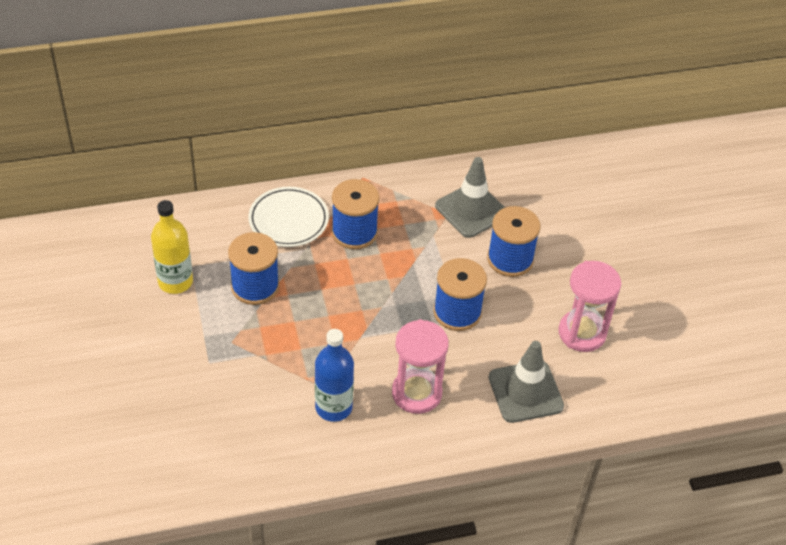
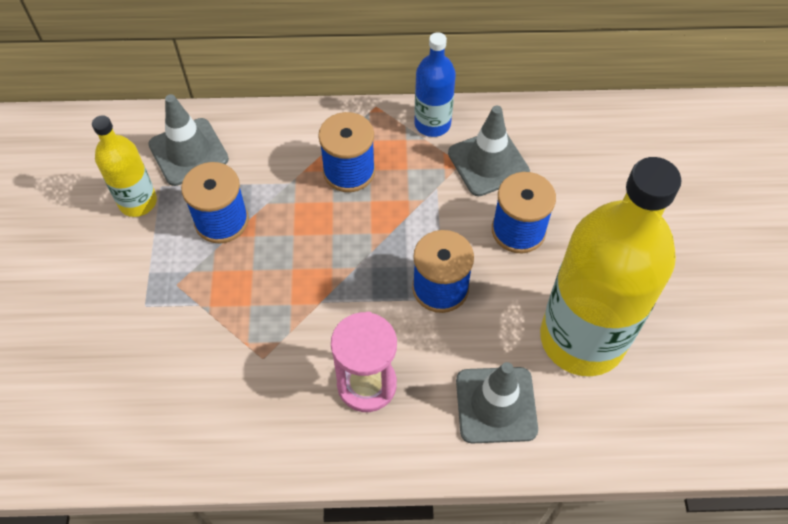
camera: 15 degrees right, 10 degrees up
white plate [248,187,329,247] -> none
blue bottle [315,329,354,422] -> blue bottle moved to [414,32,456,137]
pink hourglass [558,261,621,352] -> yellow bottle [540,157,681,376]
none -> grey traffic cone [148,94,229,186]

